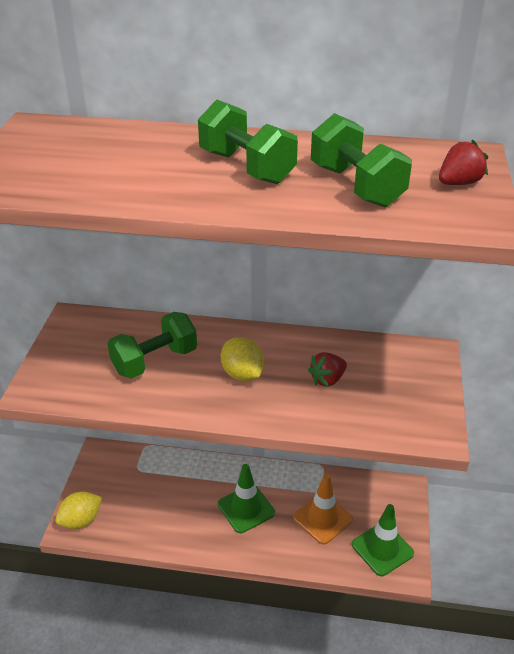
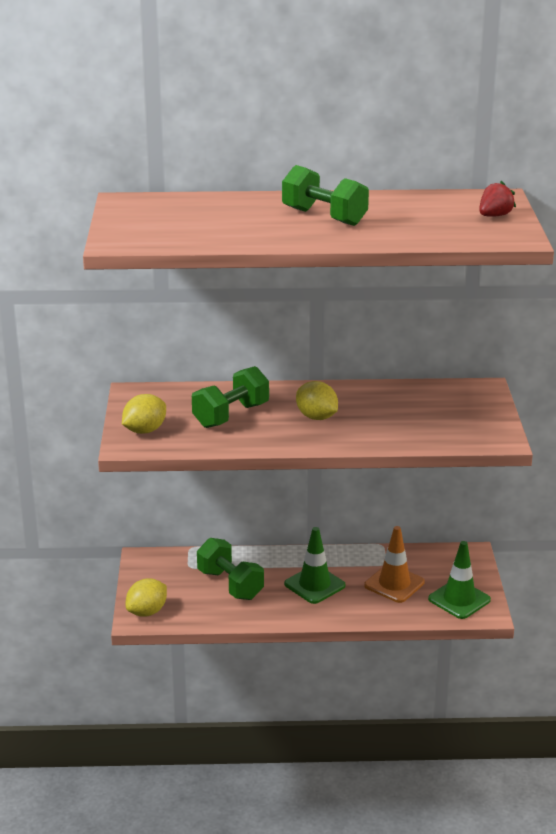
camera: 10 degrees left, 10 degrees down
red strawberry [308,352,347,387] -> none
green dumbbell [311,113,412,207] -> green dumbbell moved to [197,538,264,600]
none -> yellow lemon [122,394,166,434]

